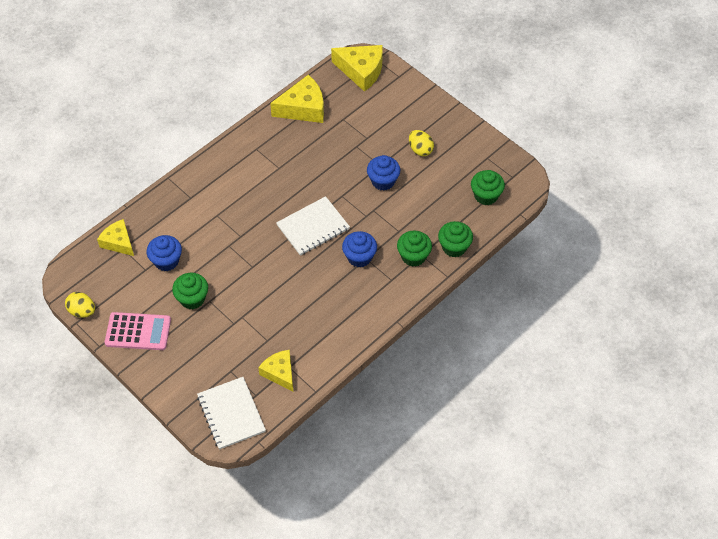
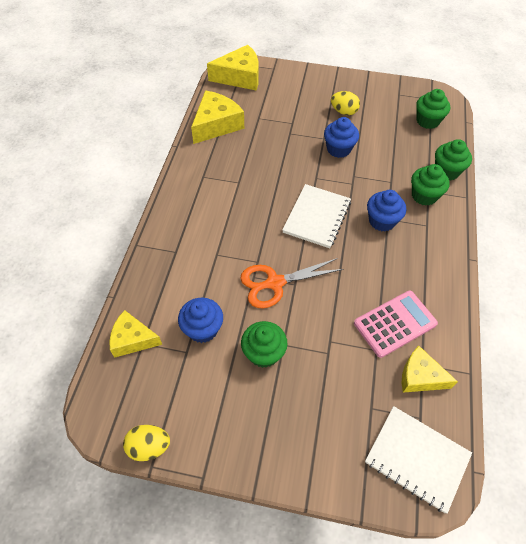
camera: 35 degrees left, 0 degrees up
pink calculator [105,312,171,350] -> pink calculator moved to [354,291,438,358]
none -> orange scissors [240,258,343,308]

